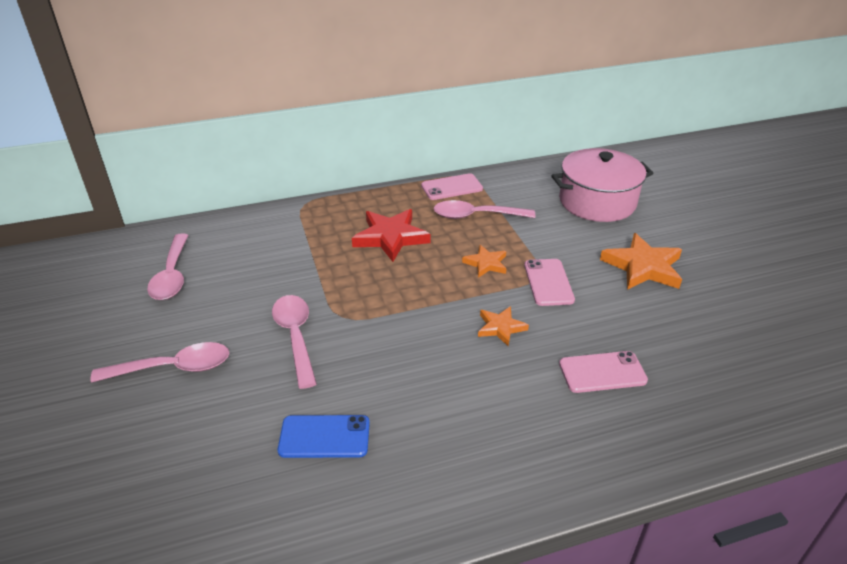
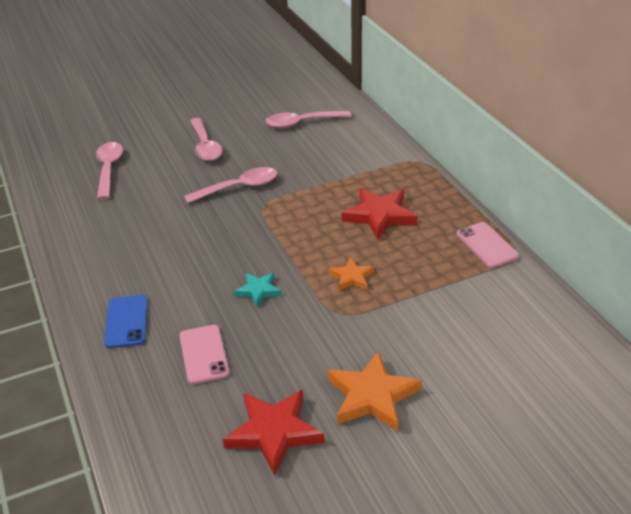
camera: 85 degrees right, 0 degrees up
blue phone [278,415,370,458] -> blue phone moved to [104,295,148,348]
pink spoon [433,200,535,219] -> pink spoon moved to [96,142,123,199]
orange star [478,306,529,346] -> turquoise star [234,273,282,307]
pink phone [524,259,575,306] -> none
pink pot [551,148,654,222] -> none
none -> red star [223,390,324,476]

